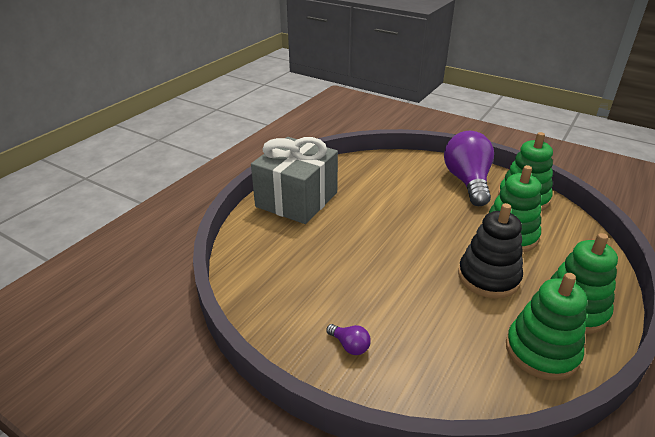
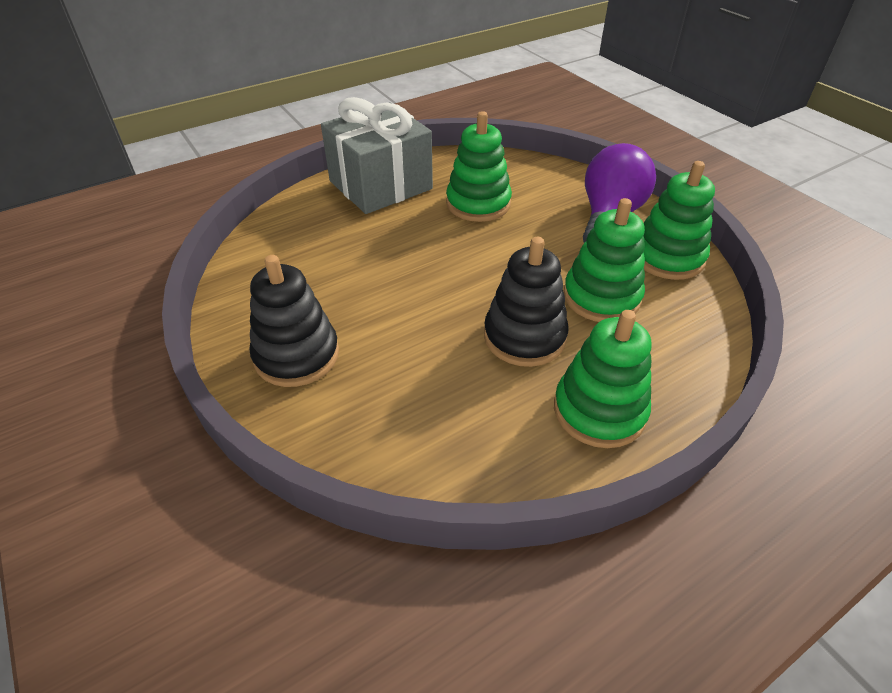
camera: 25 degrees right, 10 degrees up
purple light bulb [326,324,371,355] -> black stacking toy [250,255,339,387]
green stacking toy [506,273,587,381] -> green stacking toy moved to [446,111,512,222]

